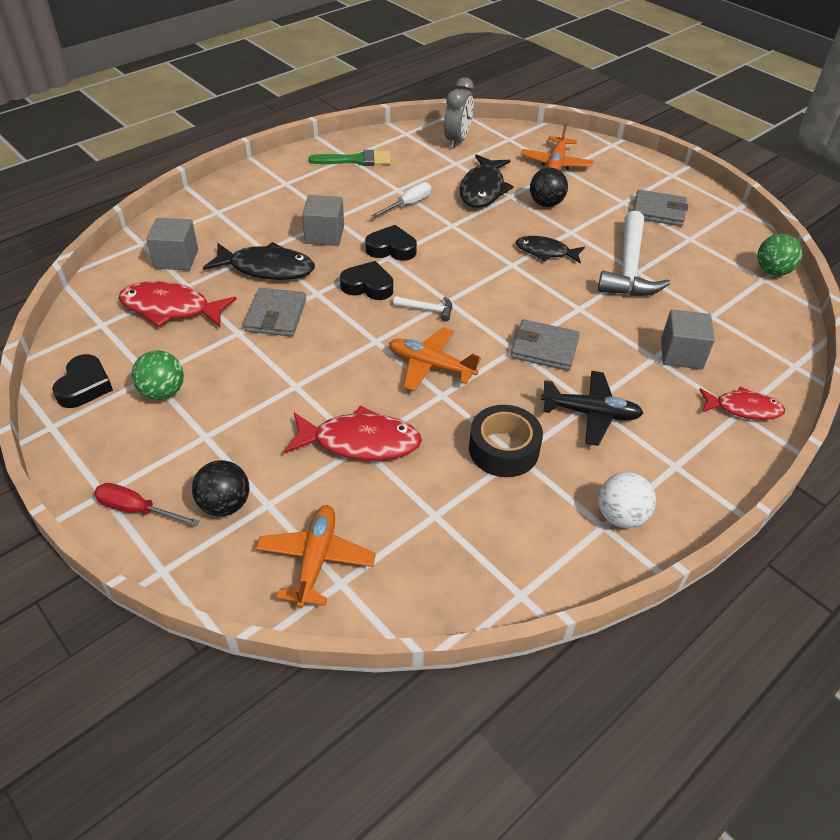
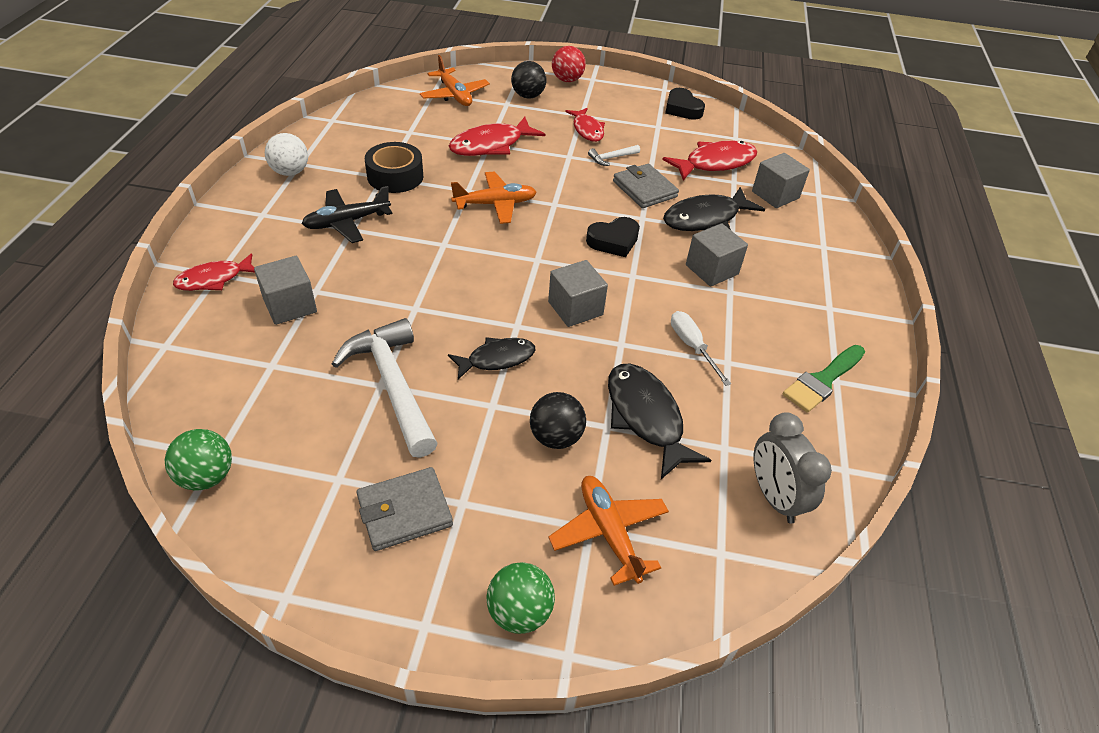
camera: 140 degrees right, 0 degrees up
red screwdriver [94,483,200,526] -> red ball [552,46,586,82]
green ball [131,350,184,400] -> green ball moved to [487,562,555,634]
black heart [365,225,417,261] -> none
white screwdriver [371,182,431,218] -> white screwdriver turned 150 degrees clockwise [671,311,731,386]
white hammer [393,296,452,321] -> white hammer moved to [588,145,640,166]
grey wallet [511,319,580,371] -> none
none -> grey cube [548,260,608,327]
none -> red fish [565,108,605,142]

